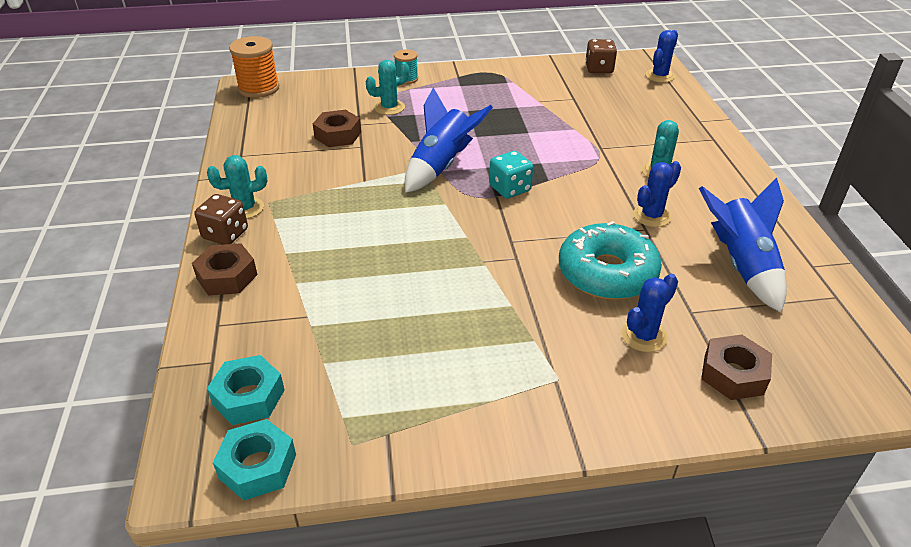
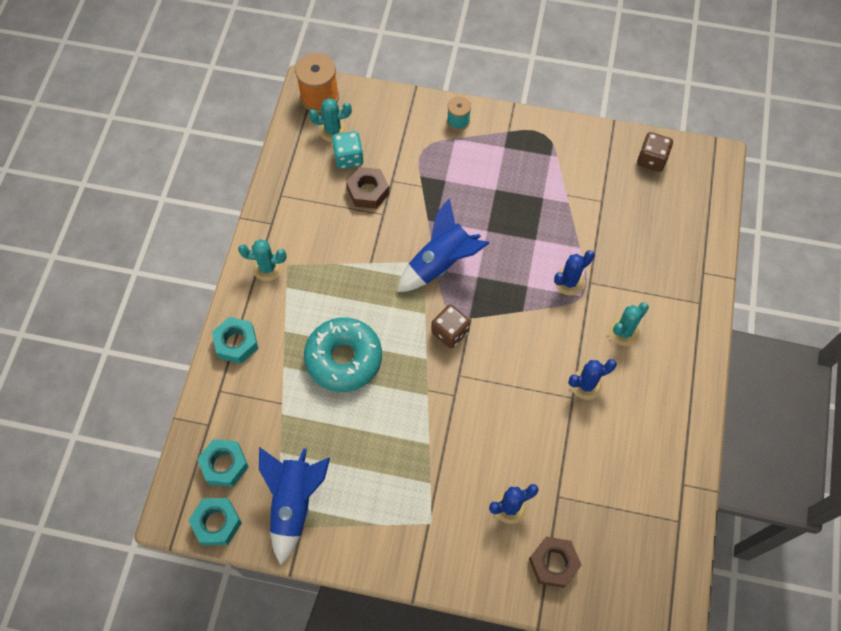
camera: 20 degrees right, 25 degrees up
brown nut [192,243,257,296] -> turquoise nut [212,317,258,364]
brown dice [195,194,248,245] -> brown dice moved to [431,304,470,348]
turquoise cactus [366,60,409,115] -> turquoise cactus moved to [309,98,352,142]
turquoise dice [489,151,533,199] -> turquoise dice moved to [332,131,364,169]
turquoise donut [559,221,662,300] -> turquoise donut moved to [304,318,382,392]
blue cactus [646,30,678,83] -> blue cactus moved to [554,250,595,296]
blue rocket [699,177,787,312] -> blue rocket moved to [259,447,330,565]

